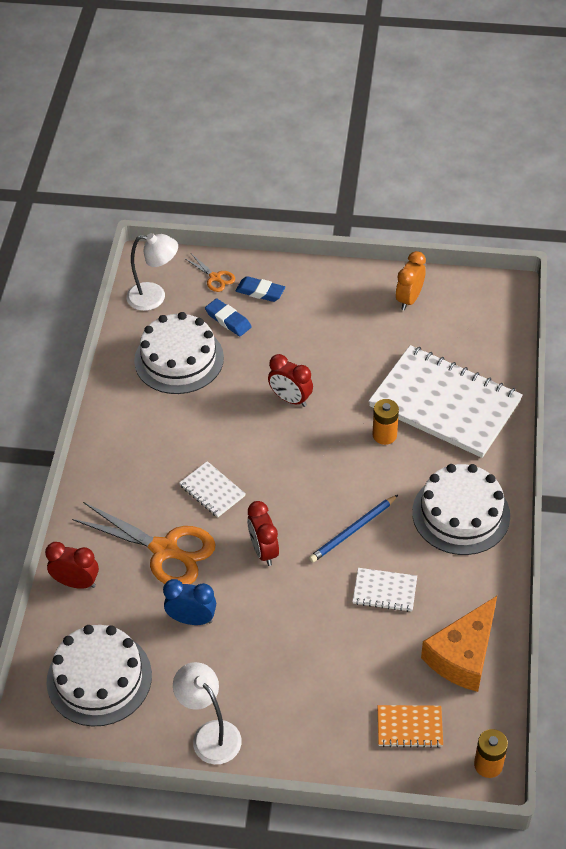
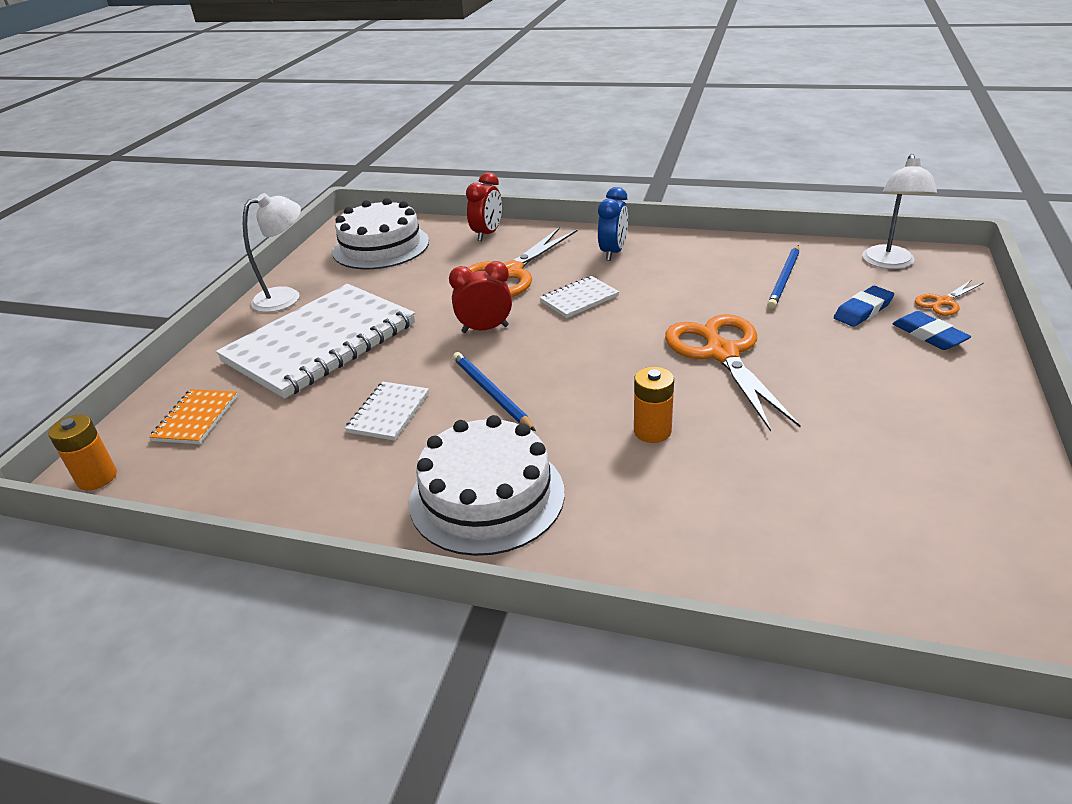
camera: 100 degrees right, 15 degrees down
white cake [134,312,224,394] -> blue pencil [767,245,799,309]
blue clock [163,579,216,625] -> blue clock moved to [598,187,628,261]
blue eraser [236,276,285,302] -> blue eraser turned 60 degrees counterclockwise [892,311,971,350]
red clock [268,354,313,407] -> orange scissors [665,314,801,432]
white notebook [369,345,523,458] -> white notebook moved to [216,284,415,399]
orange clock [396,251,426,310] -> none
orange cheese [421,596,497,692] -> none

